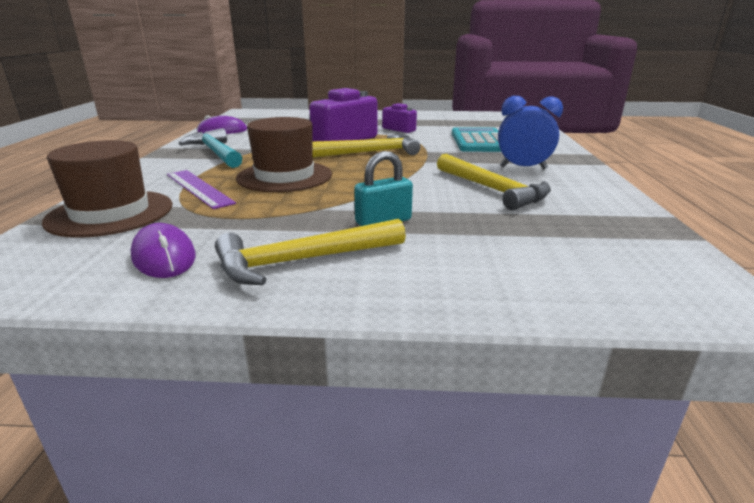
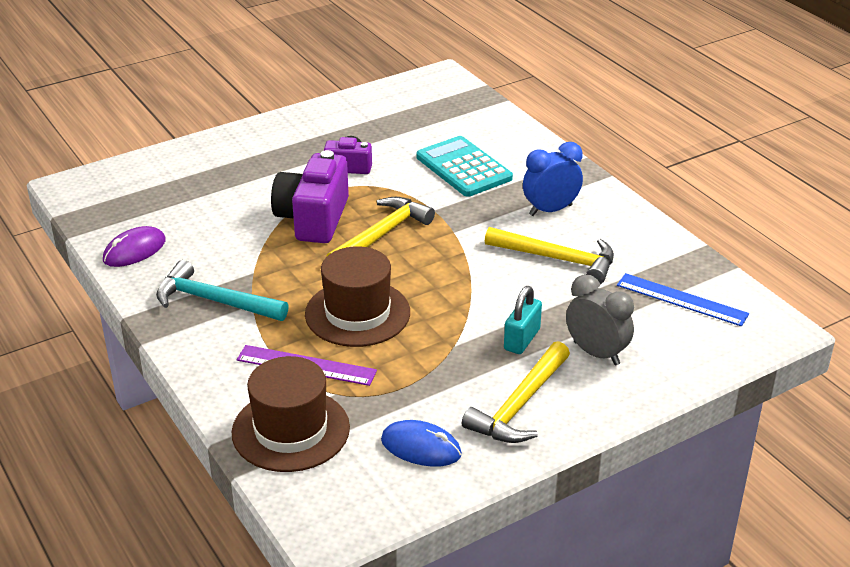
camera: 35 degrees left, 10 degrees up
purple mouse [130,223,196,278] -> blue mouse [381,420,462,467]
none -> grey clock [566,274,634,365]
none -> blue ruler [617,273,749,327]

